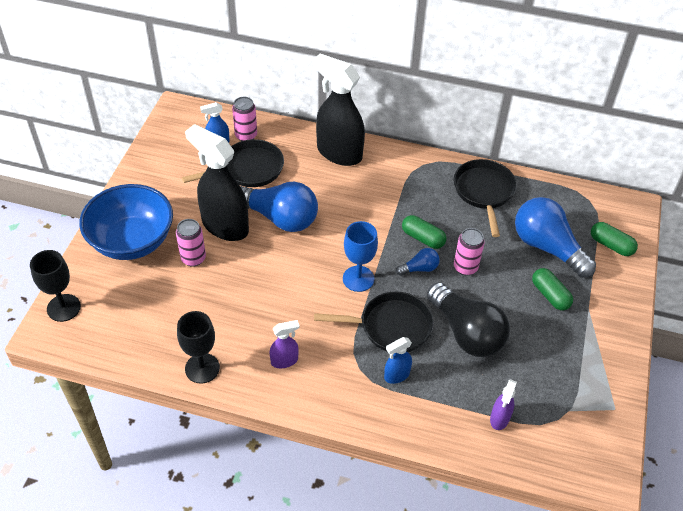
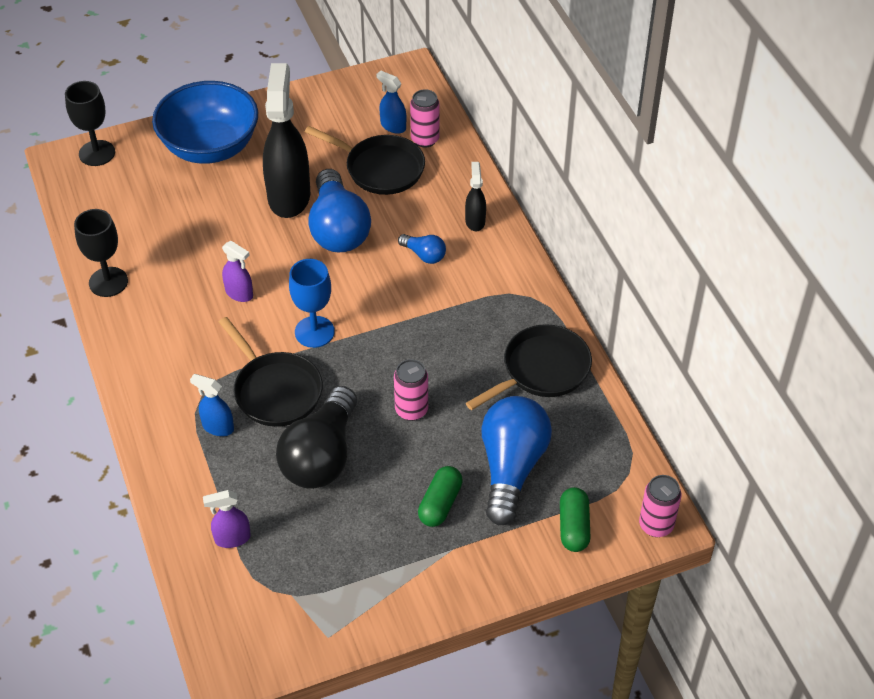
camera: 55 degrees right, 0 degrees up
pink can [176,219,206,267] -> pink can moved to [639,475,681,537]
purple spray bottle [270,320,299,368] -> purple spray bottle moved to [222,241,253,302]
black spray bottle [313,53,365,166] -> black spray bottle [465,162,486,231], size x0.46
blue light bulb [396,248,440,276] -> blue light bulb moved to [398,234,446,264]
green capsule [402,215,447,249] -> none

